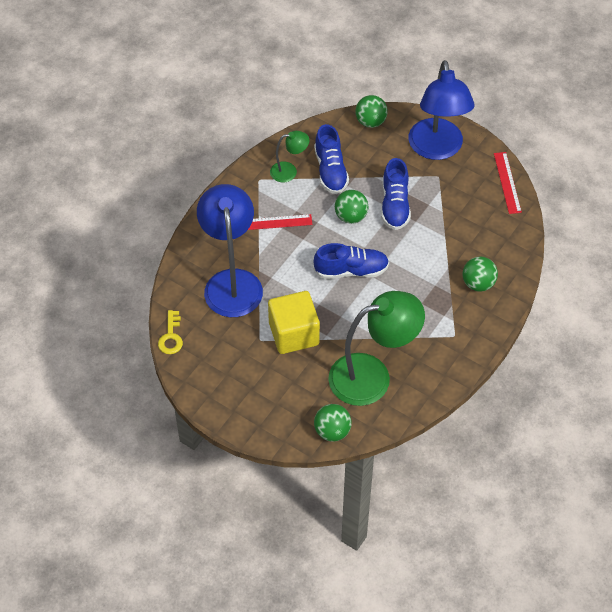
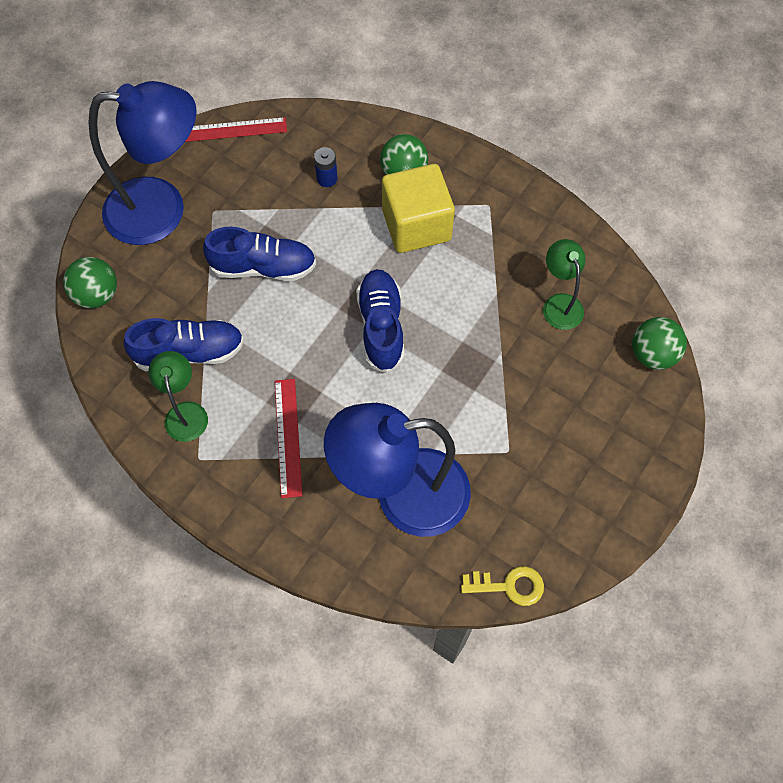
camera: 90 degrees left, 10 degrees up
yellow cube [268,291,320,354] -> yellow cube moved to [382,164,455,253]
green lamp [328,291,425,406] -> green lamp [543,239,586,330], size x0.48
green ball [335,190,369,224] -> none
none -> blue battery [314,147,338,187]

